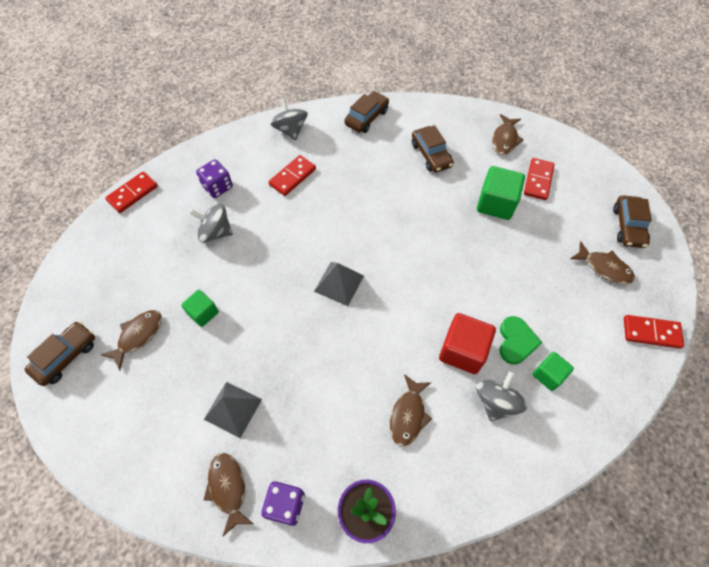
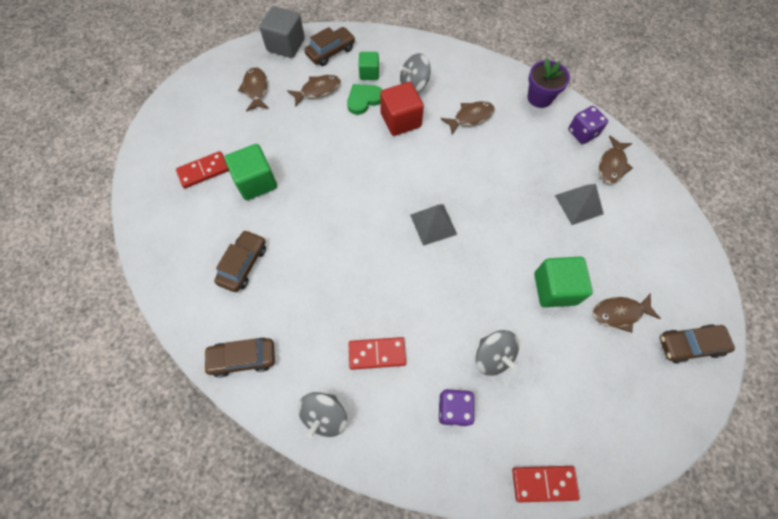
camera: 135 degrees left, 5 degrees up
green cube [181,290,219,327] -> green cube [534,257,593,307], size x1.65
brown fish [492,114,524,155] -> brown fish moved to [287,75,341,106]
brown car [613,195,652,248] -> brown car moved to [304,27,355,66]
red domino [624,315,684,349] -> grey cube [259,6,305,58]

